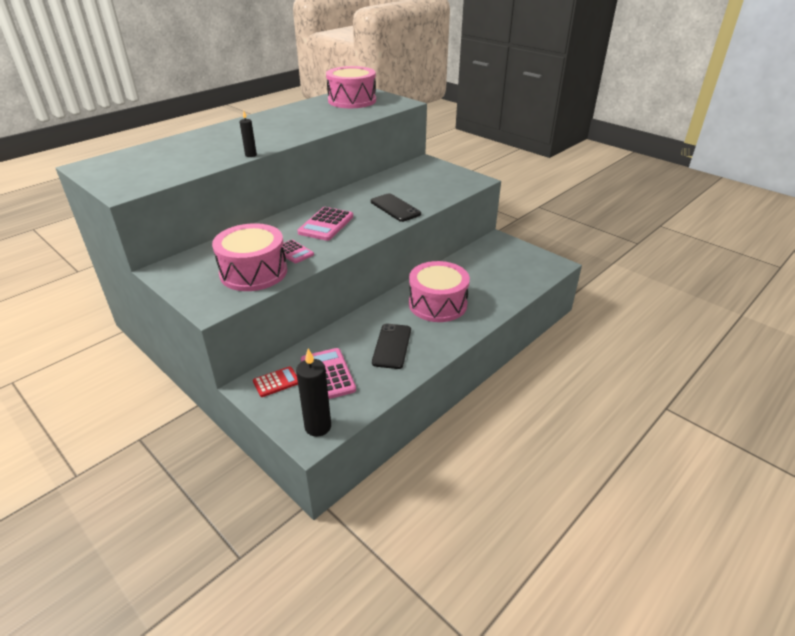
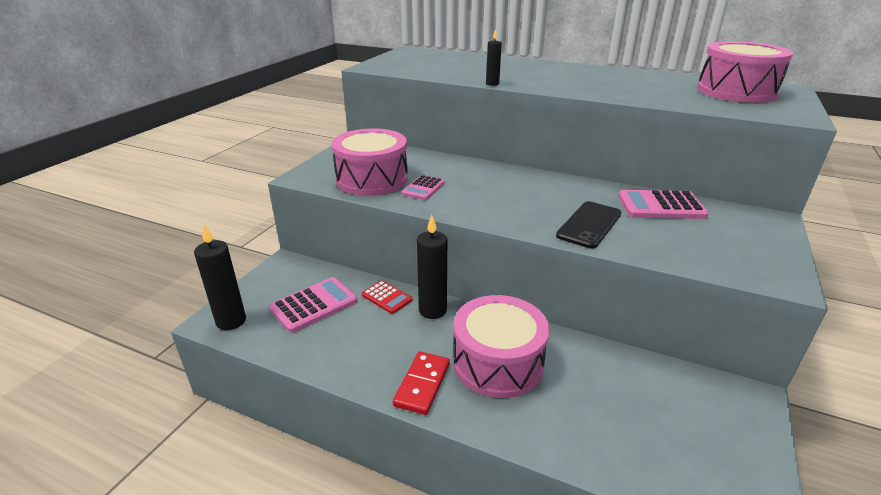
camera: 70 degrees right, 5 degrees down
red calculator [253,366,298,397] -> red calculator moved to [362,280,412,314]
pink calculator [298,207,353,241] -> pink calculator moved to [618,190,709,219]
black phone [372,323,411,369] -> none
none -> red domino [393,351,450,415]
none -> black candle [417,215,447,319]

